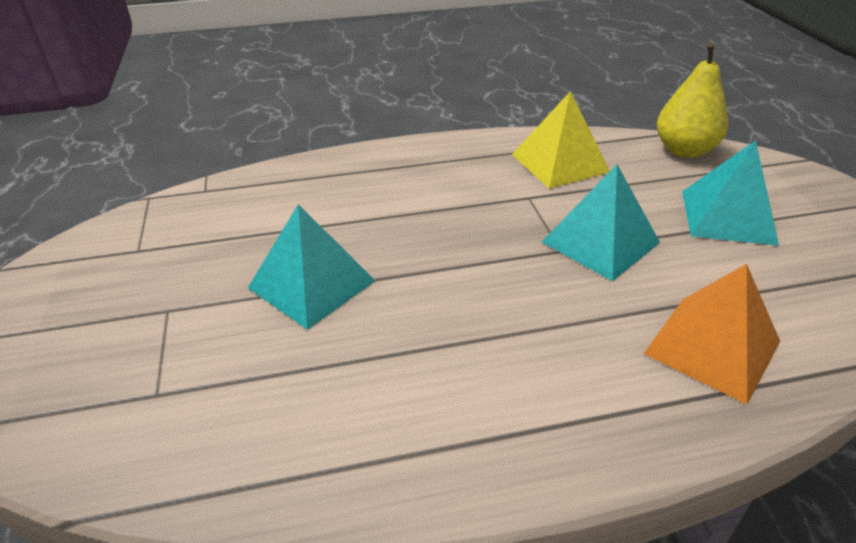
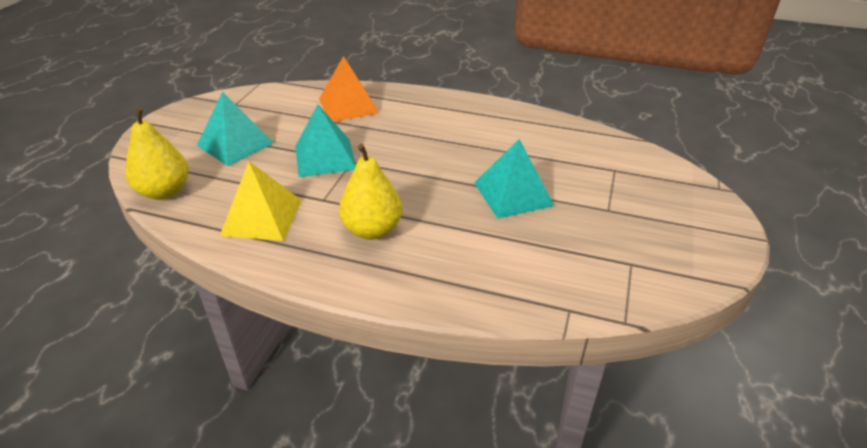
camera: 150 degrees left, 0 degrees up
none -> yellow pear [339,144,402,240]

